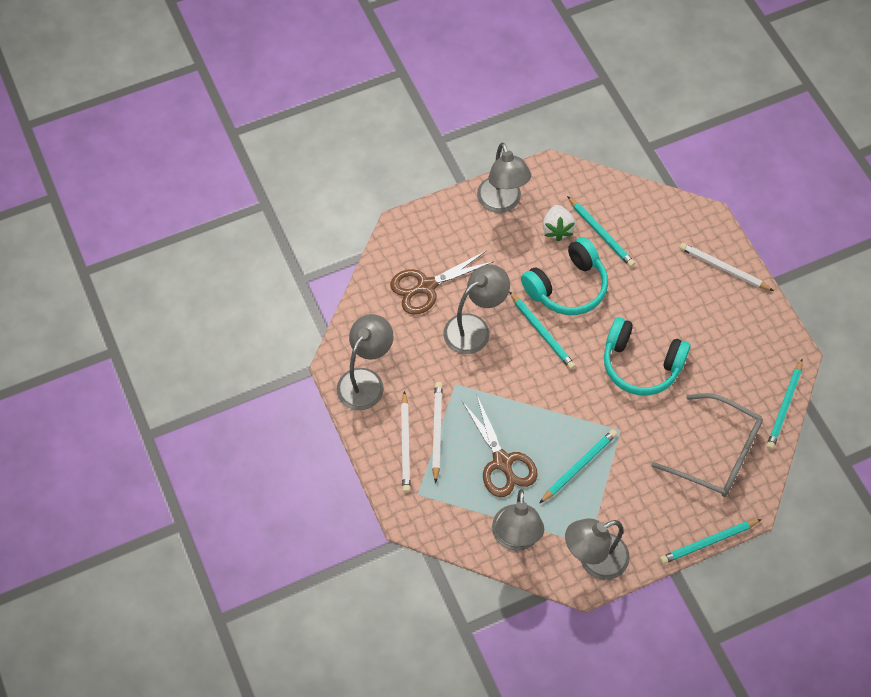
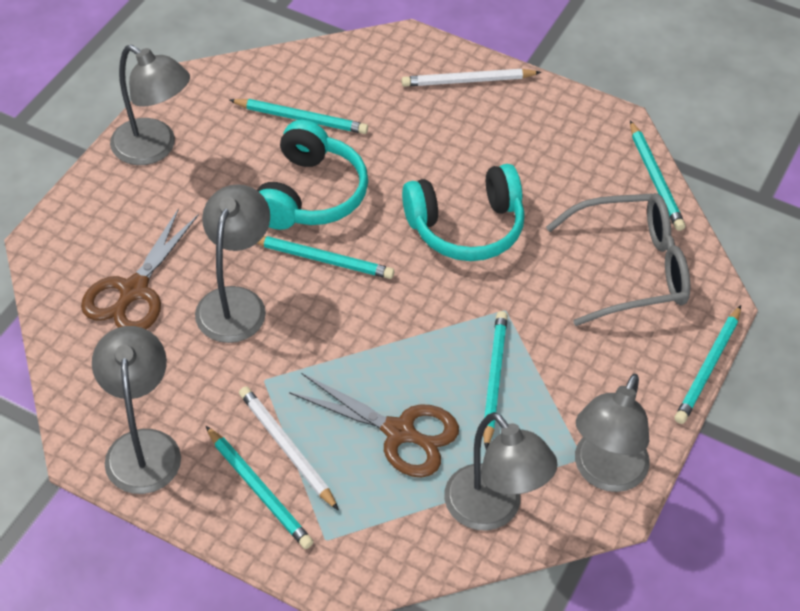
camera: 40 degrees left, 10 degrees down
white pencil [401,391,411,493] -> turquoise pencil [206,426,313,549]
white strawberry [542,205,575,242] -> none

